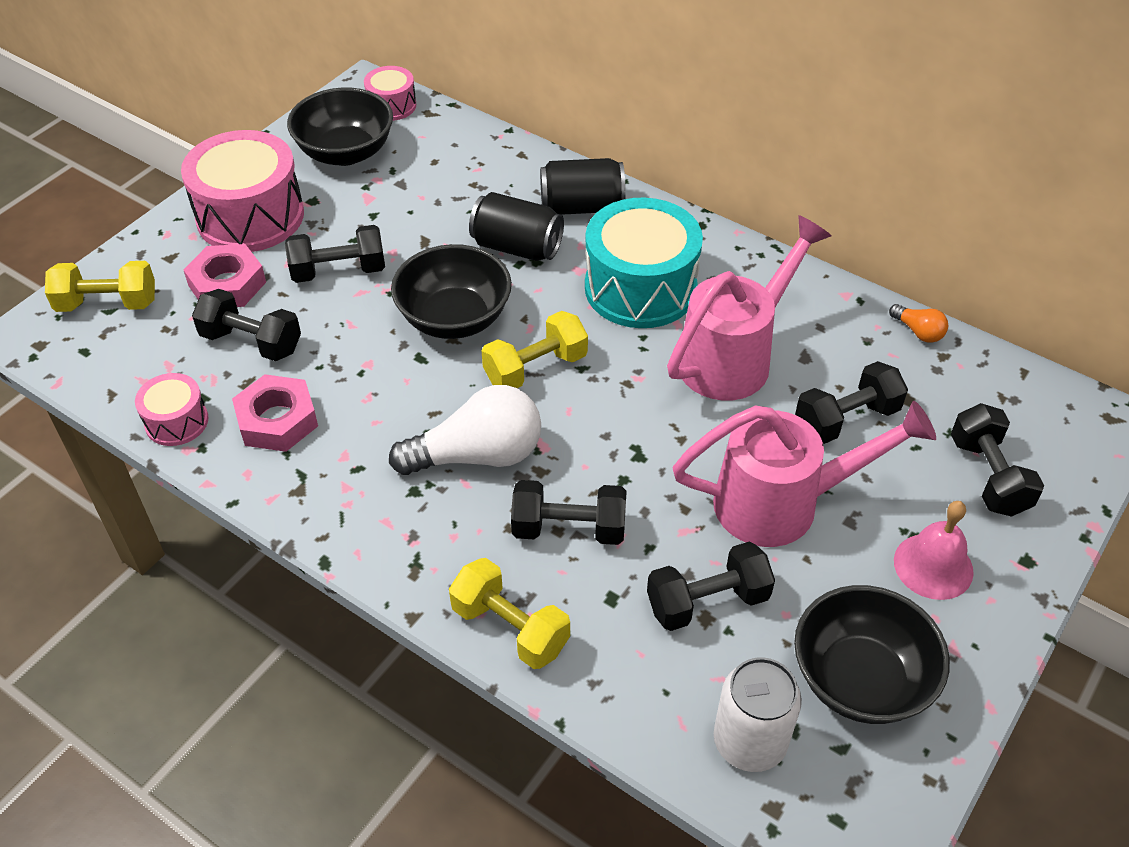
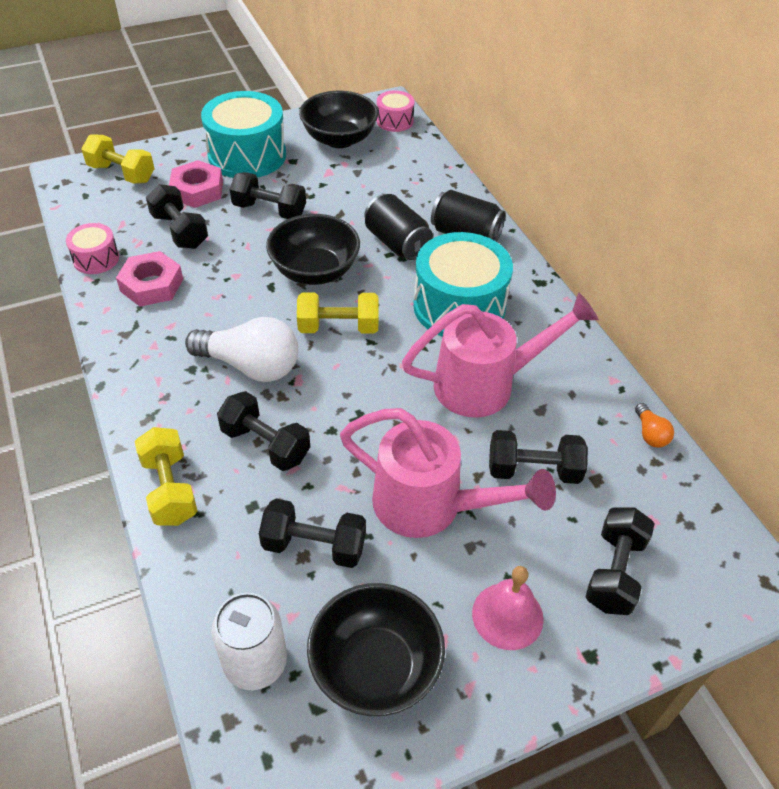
camera: 30 degrees right, 0 degrees up
pink drum [181,130,304,252] -> turquoise drum [201,91,286,178]

